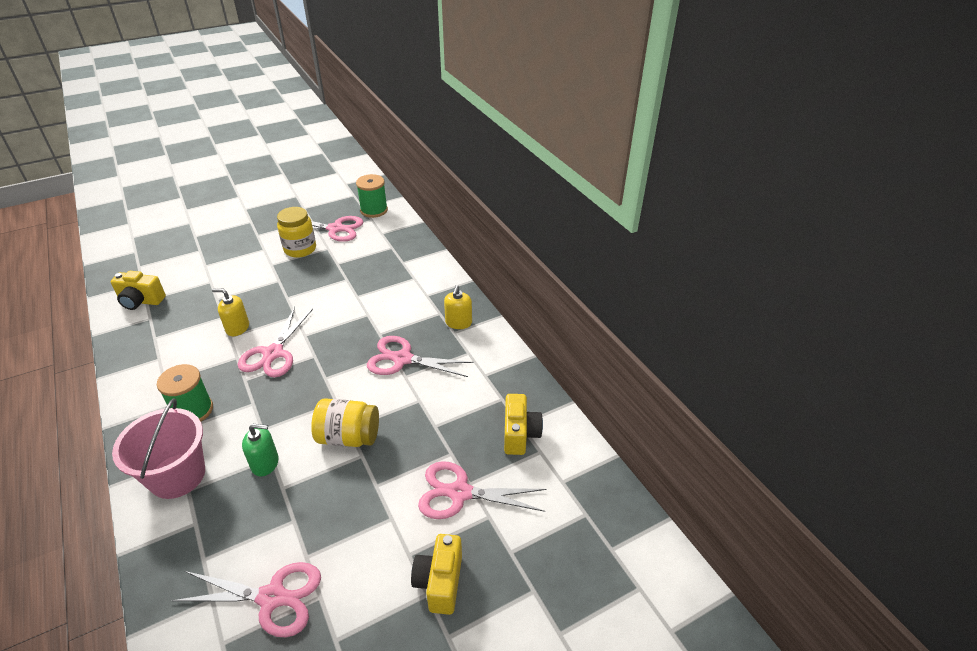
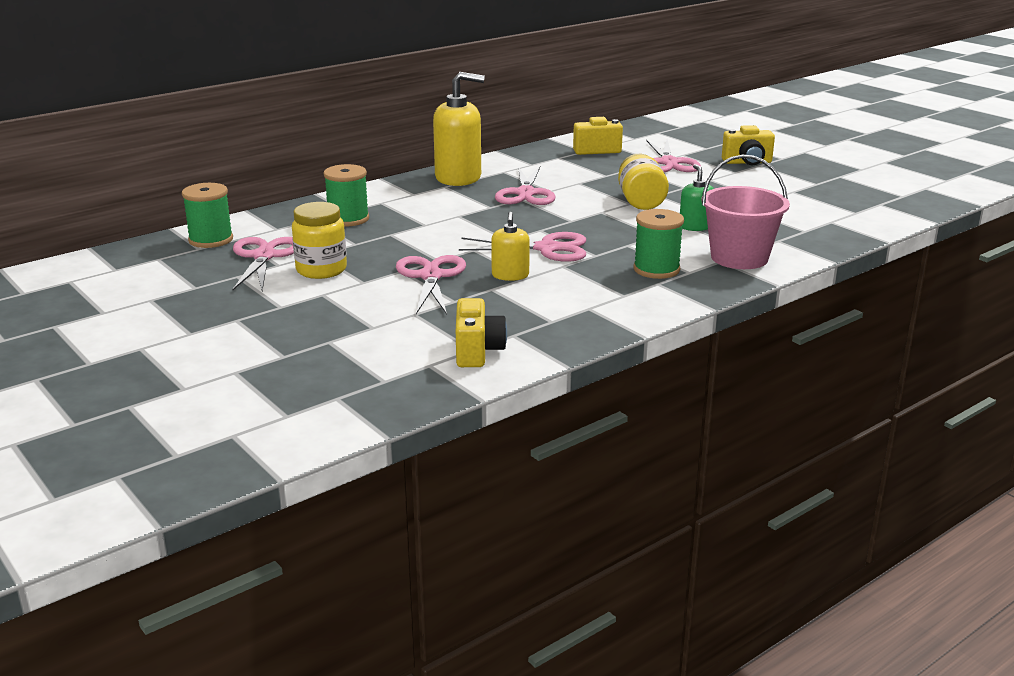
camera: 100 degrees left, 15 degrees down
pink scissors [172,562,321,637] -> pink scissors moved to [396,255,466,315]
yellow soap dispenser [444,285,472,329] -> yellow soap dispenser [433,72,485,186], size x1.91
none -> green spool [324,164,369,226]

